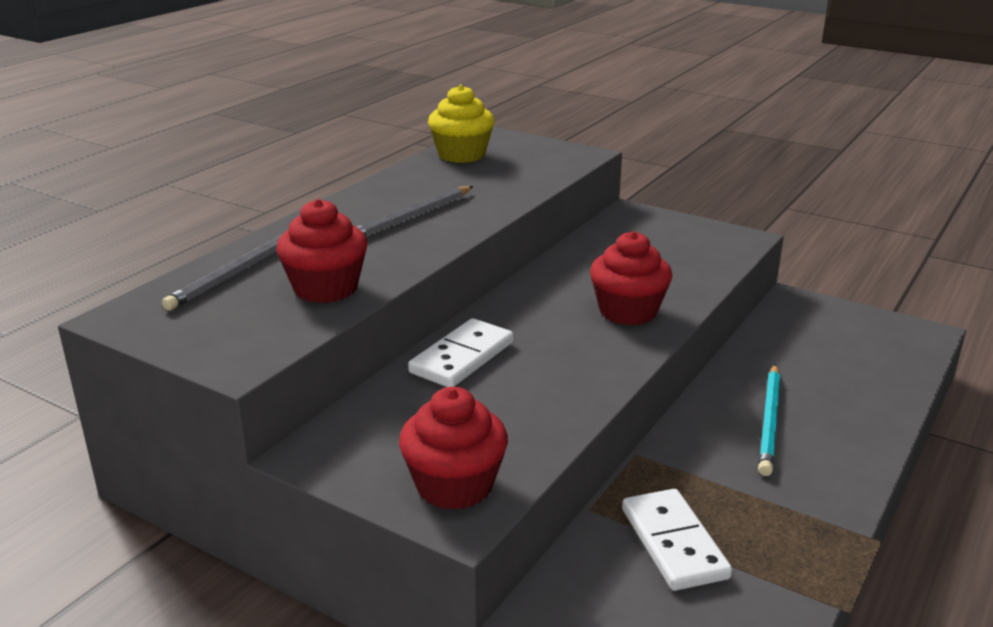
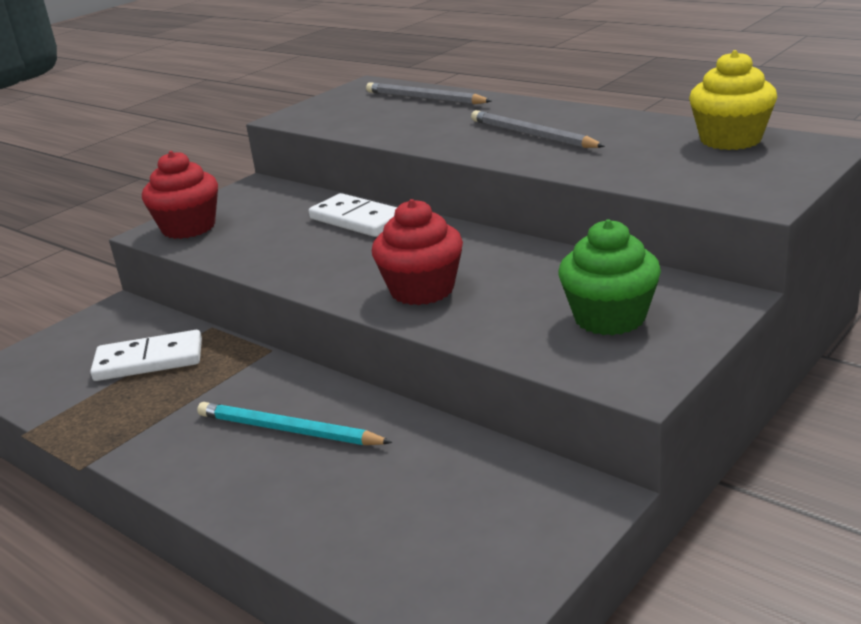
camera: 100 degrees right, 0 degrees up
red cupcake [276,199,367,303] -> none
none -> green cupcake [559,219,661,336]

